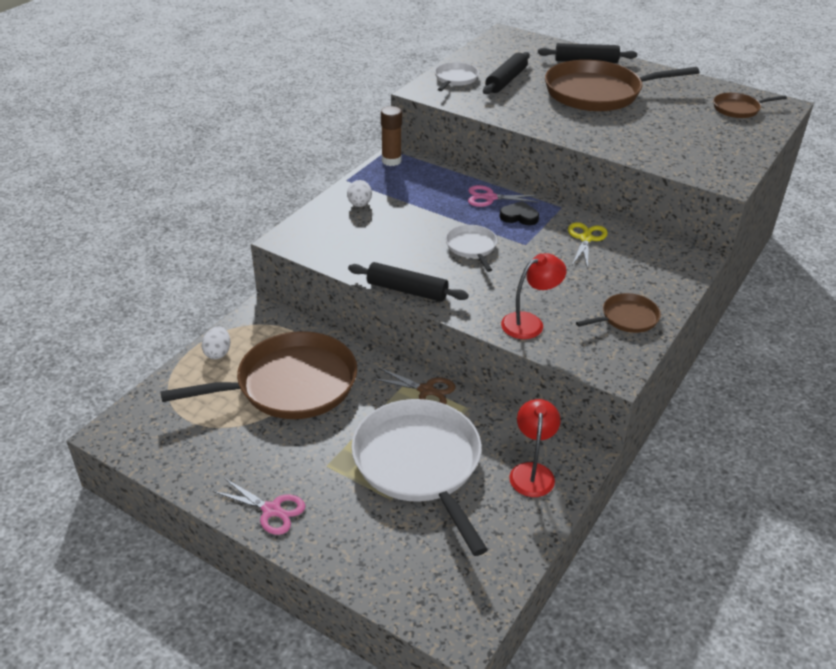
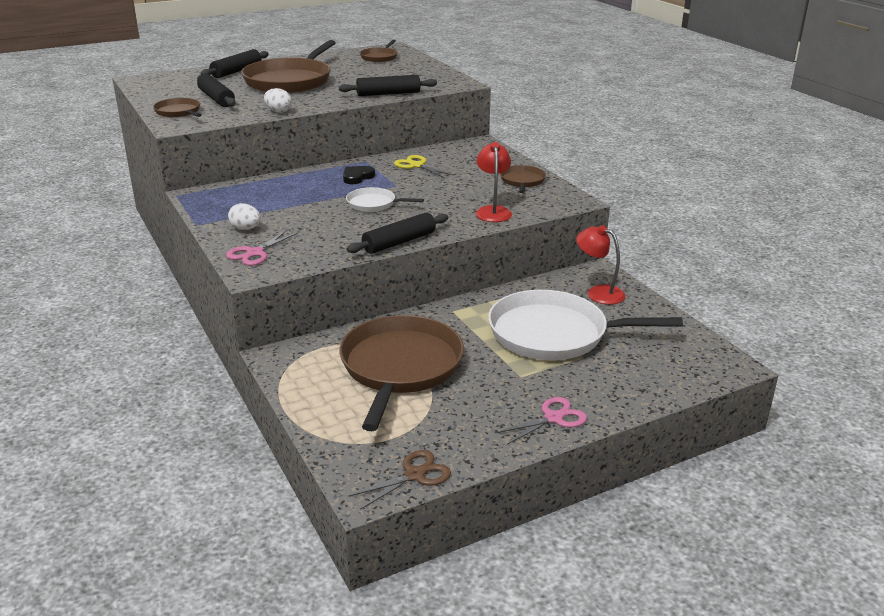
camera: 60 degrees left, 10 degrees down
white egg [202,327,230,359] -> white egg moved to [264,88,292,113]
brown scissors [371,367,455,404] -> brown scissors moved to [348,450,451,510]
brown glue stick [381,106,402,166] -> none
white pan [435,62,479,91] -> brown pan [153,98,202,117]
pink scissors [468,185,540,207] -> pink scissors moved to [226,230,298,266]
none -> black rolling pin [339,75,437,96]

